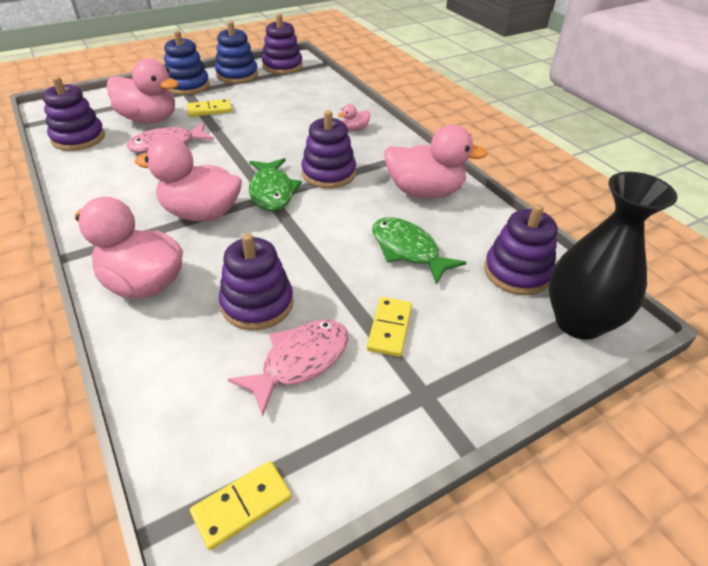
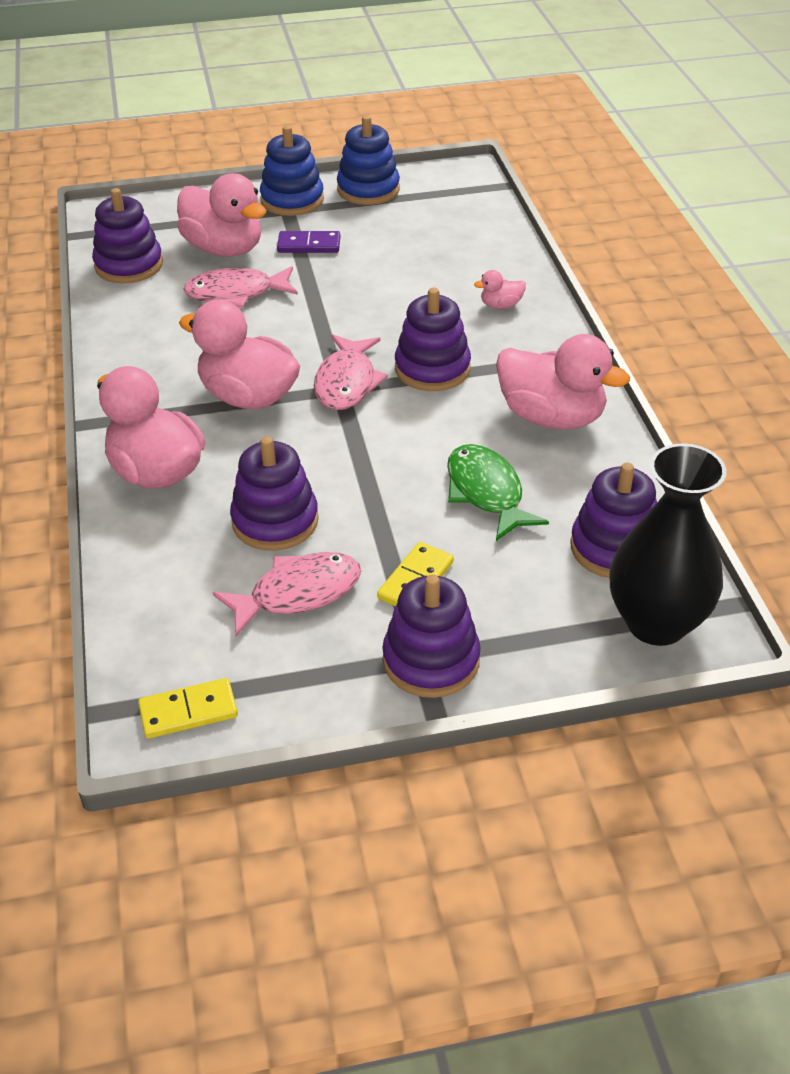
camera: 20 degrees right, 0 degrees up
yellow domino [186,99,232,117] -> purple domino [277,231,340,253]
green fish [249,158,302,211] -> pink fish [314,334,388,410]
purple stacking toy [262,14,303,74] -> purple stacking toy moved to [382,574,481,698]

